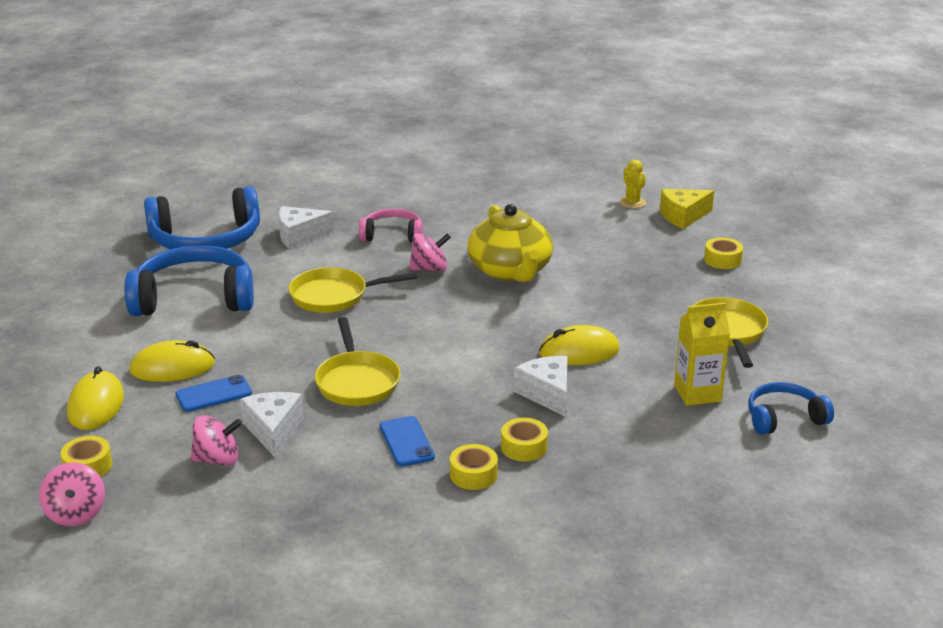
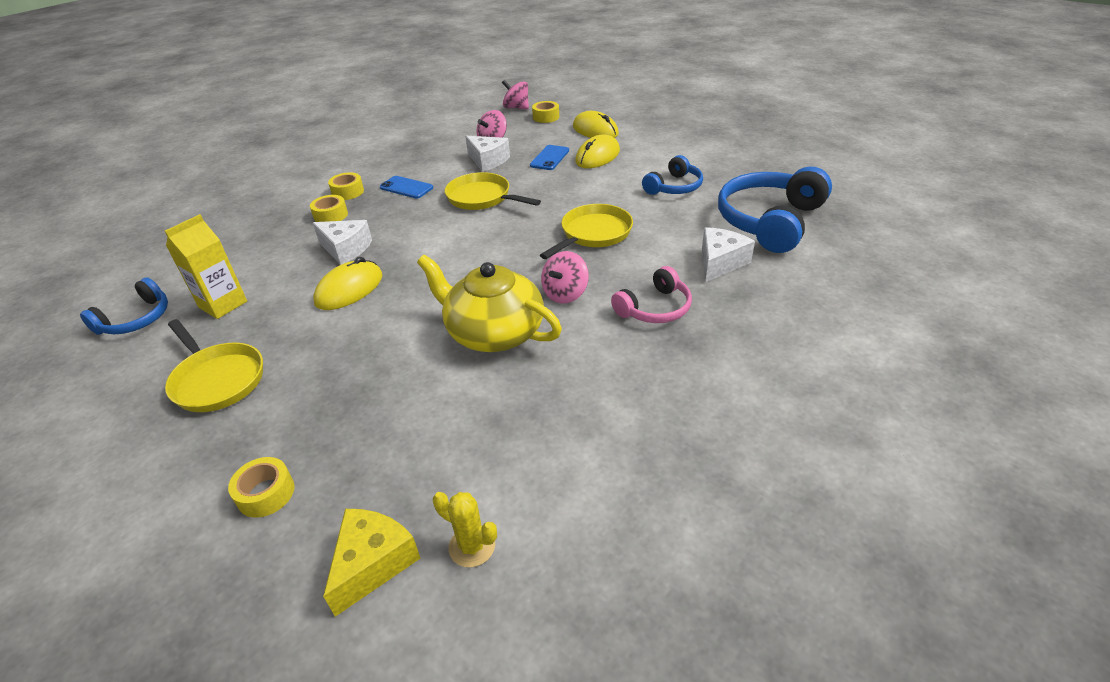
camera: 140 degrees right, 10 degrees up
blue headphones [125,245,254,316] -> blue headphones [642,155,703,195], size x0.56

